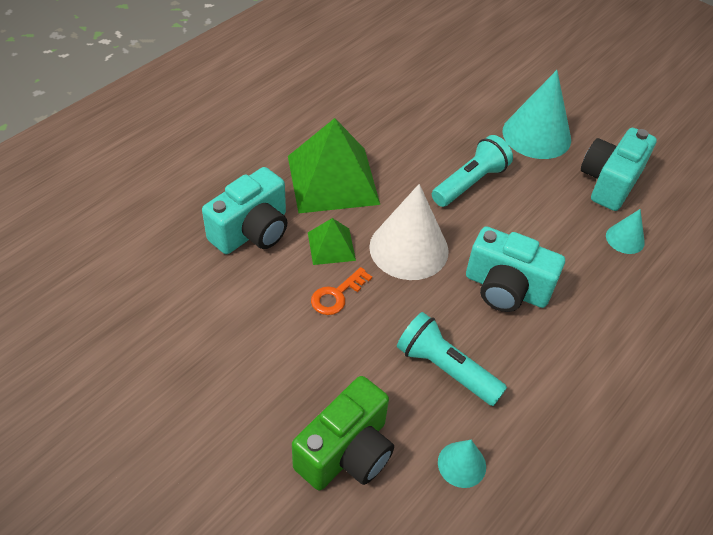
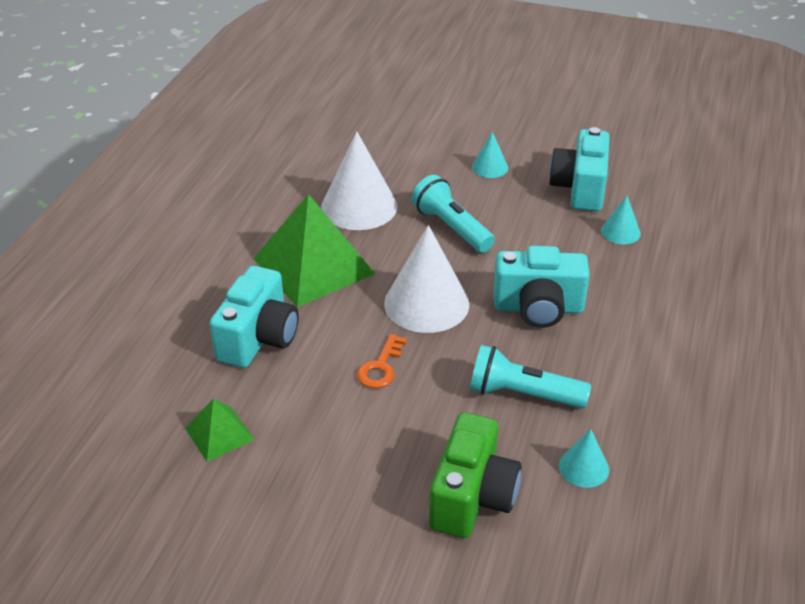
camera: 20 degrees left, 10 degrees down
green pyramid [308,218,356,265] -> green pyramid moved to [185,398,255,462]
turquoise flashlight [432,135,513,207] -> turquoise flashlight turned 60 degrees counterclockwise [412,175,495,253]
turquoise cone [503,70,571,159] -> turquoise cone [472,132,508,178], size x0.50
none -> white cone [321,131,398,230]

